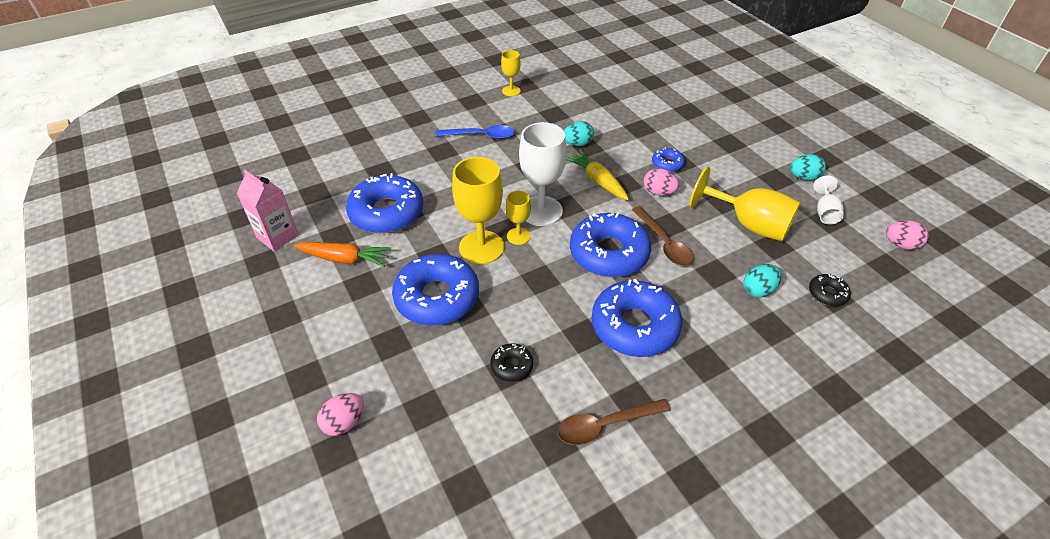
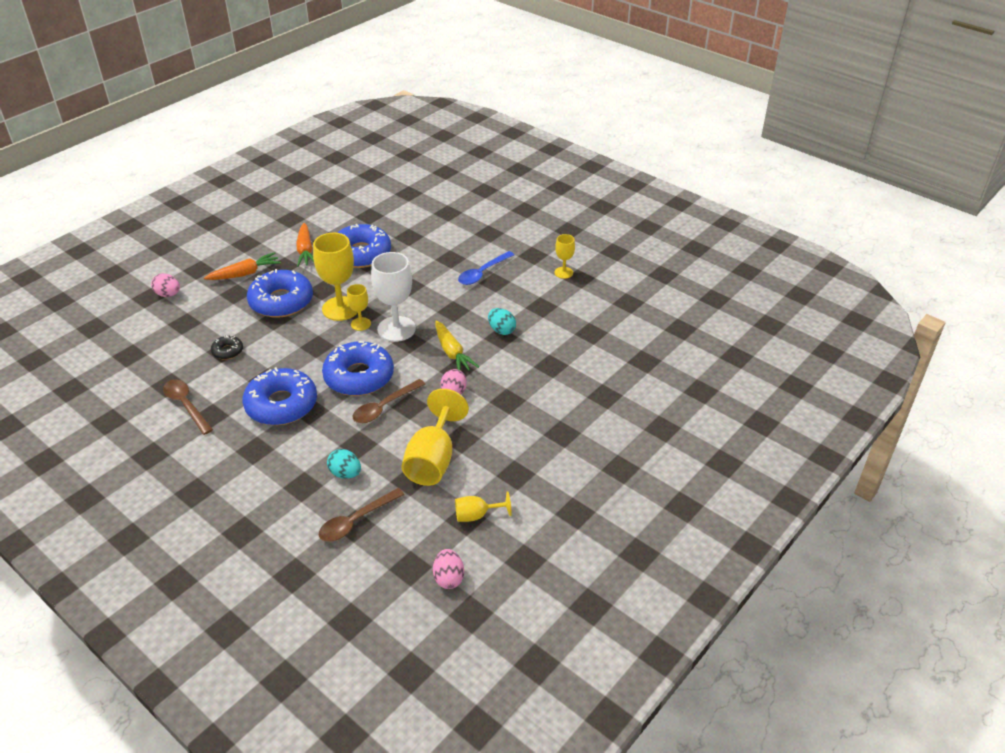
camera: 70 degrees right, 5 degrees down
pink carton [237,170,299,251] -> none
blue spoon [435,125,515,139] -> blue spoon turned 60 degrees clockwise [458,251,514,285]
yellow carrot [566,149,629,200] -> yellow carrot turned 120 degrees clockwise [435,320,479,371]
blue donut [652,148,685,172] -> none
turquoise egg [790,154,826,180] -> none
black donut [809,274,851,306] -> brown spoon [319,488,404,542]
white goblet [813,176,844,224] -> yellow goblet [455,492,511,522]
none -> orange carrot [204,252,281,280]

